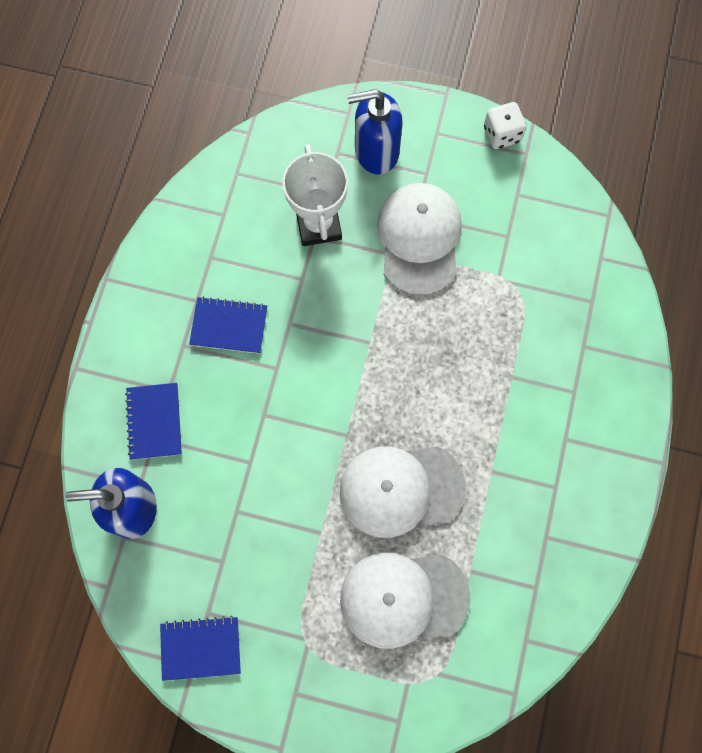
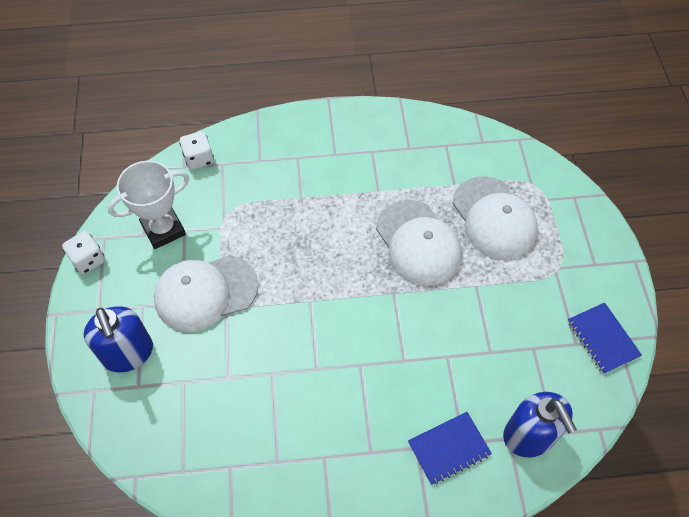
camera: 110 degrees left, 15 degrees down
blue notebook [189,297,267,354] -> none
white trophy [282,144,348,246] -> white trophy moved to [108,161,189,249]
none -> white dice [180,131,214,170]

